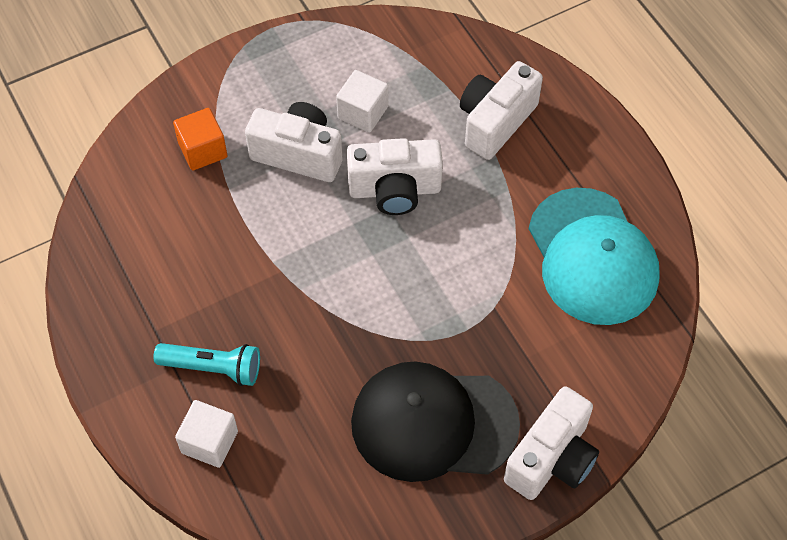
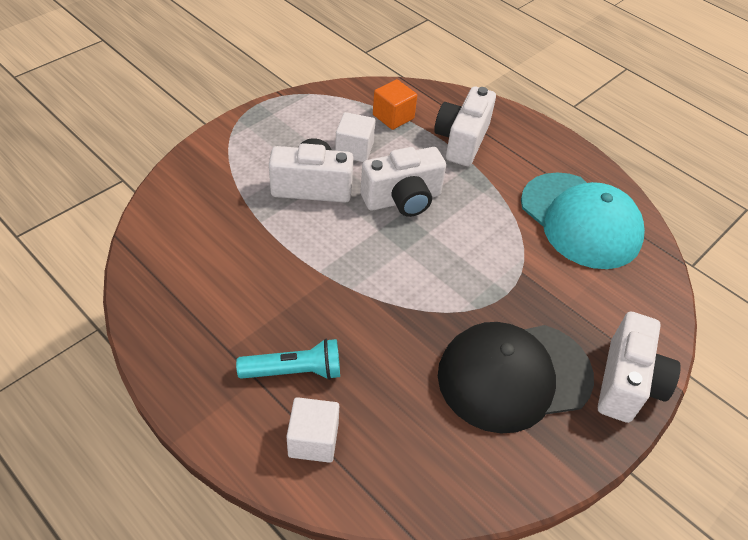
camera: 20 degrees left, 10 degrees down
orange cube [173,108,227,170] -> orange cube moved to [373,79,417,130]

